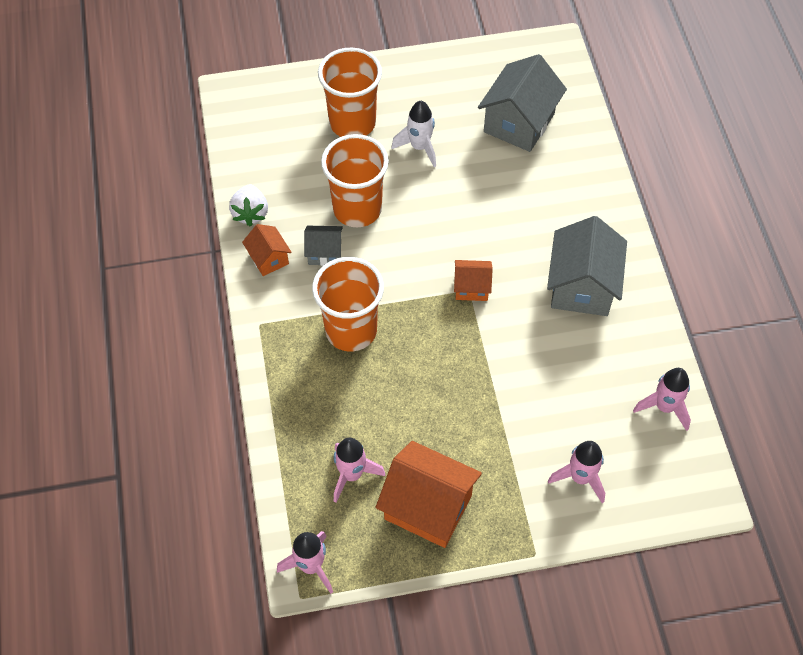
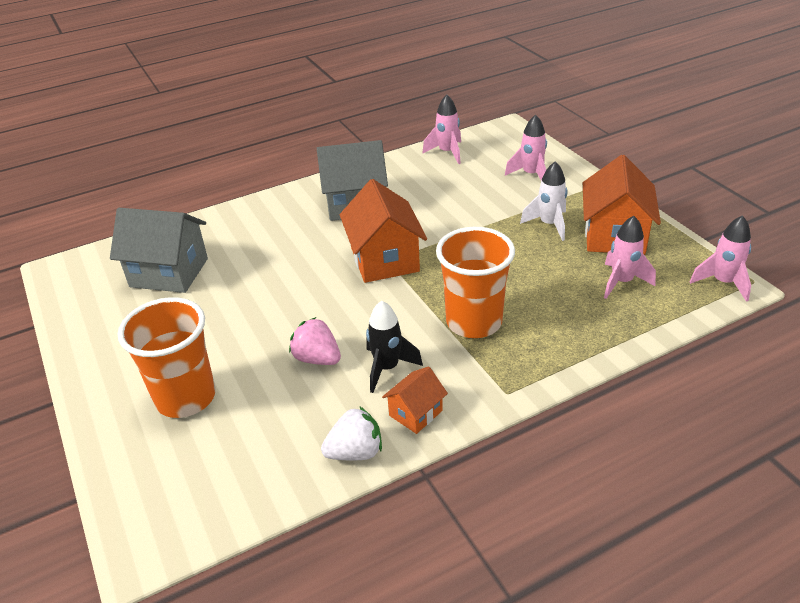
camera: 105 degrees left, 20 degrees down
grey house [304,226,343,266] -> black rocket [366,301,423,393]
orange cup [321,134,389,227] -> pink strawberry [289,317,341,365]
white rocket [391,101,436,167] -> white rocket moved to [520,161,567,241]
orange house [454,260,493,301] -> orange house [340,179,427,283], size x1.91

